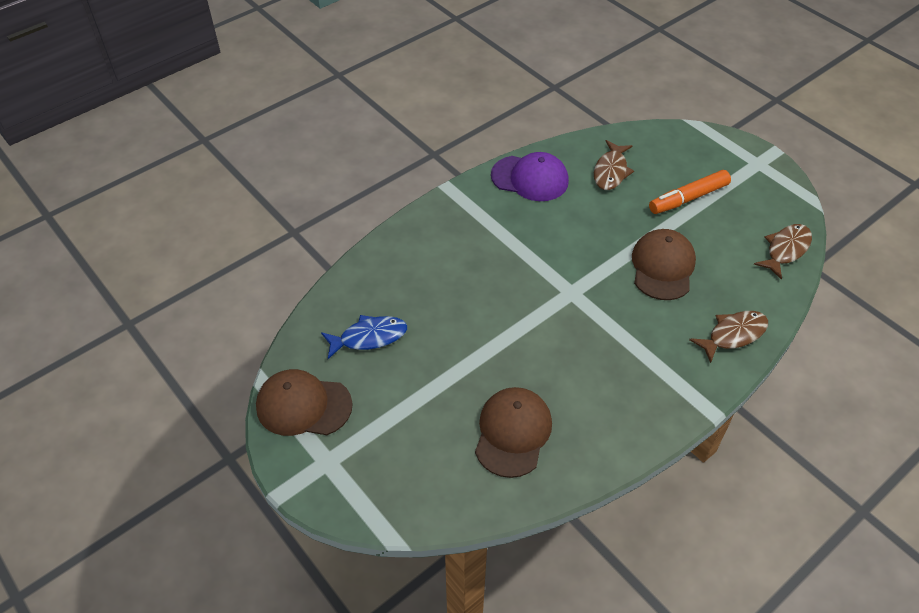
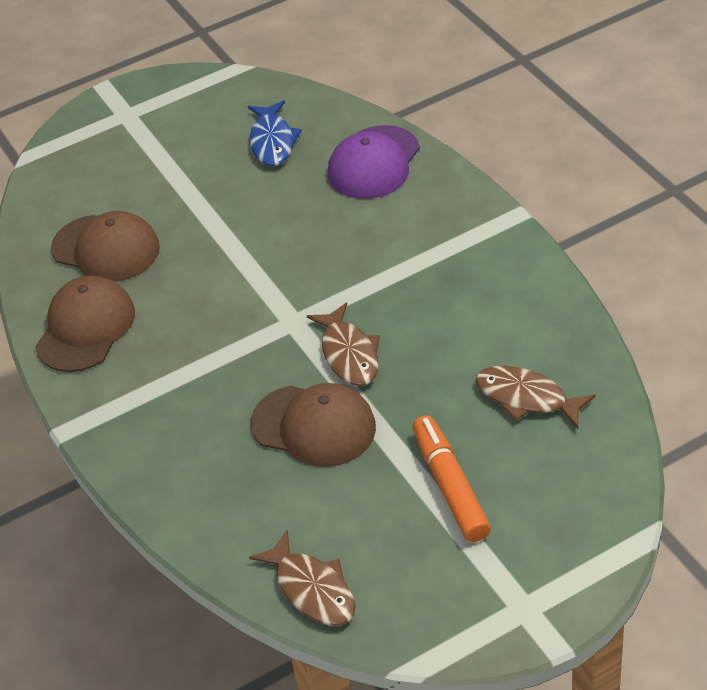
camera: 105 degrees right, 5 degrees down
brown cap [256,369,353,436] -> brown cap moved to [35,275,135,372]
purple cap [491,152,569,201] -> purple cap moved to [328,125,420,199]
brown fish [689,311,768,363] -> brown fish moved to [307,303,380,386]

